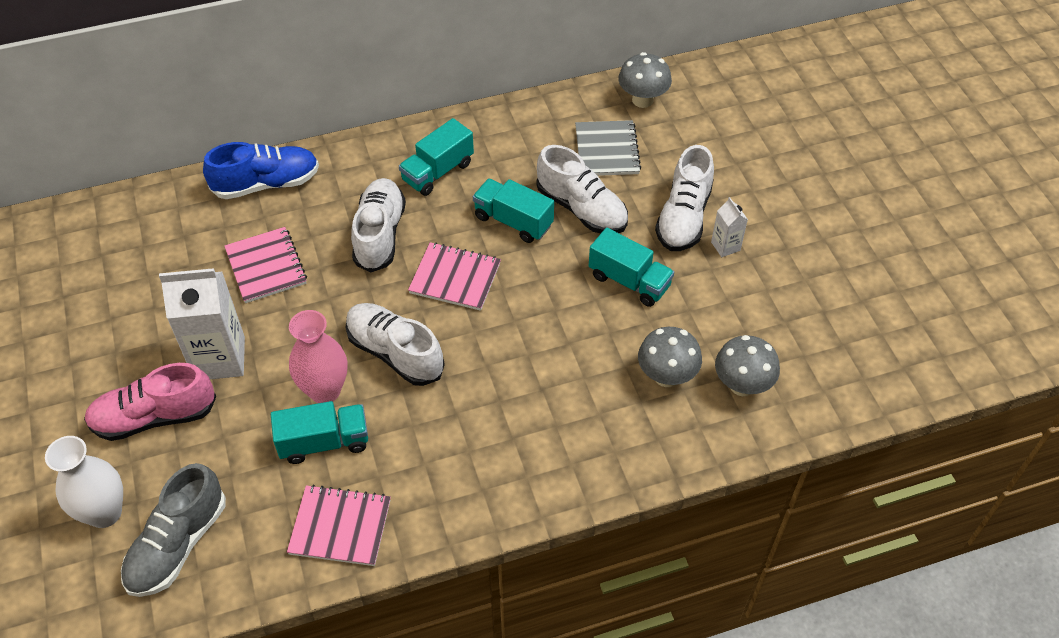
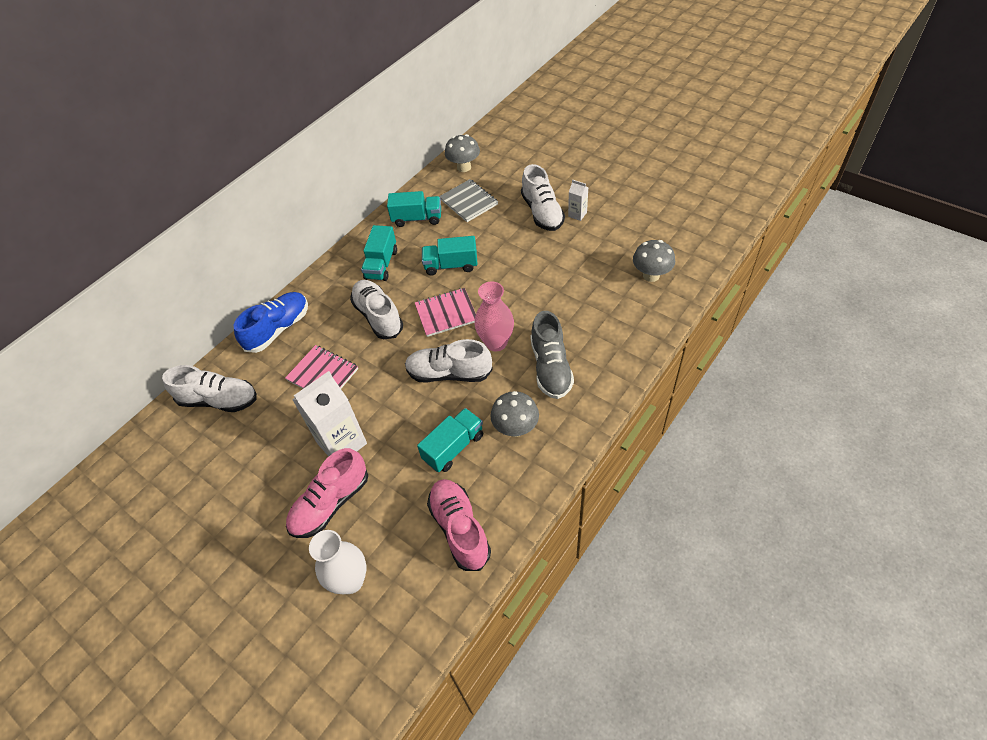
camera: 30 degrees left, 0 degrees up
grey shoe [121,463,226,597] -> grey shoe moved to [531,311,574,399]
pink notebook [287,485,391,566] -> none
pink vase [289,310,347,403] -> pink vase moved to [475,282,514,351]
white shoe [536,145,628,233] -> white shoe moved to [162,365,257,412]
turquoise truck [589,228,674,307] -> turquoise truck moved to [387,191,441,227]
grey mushroom [638,327,702,387] -> grey mushroom moved to [491,391,539,437]
none -> pink shoe [427,479,491,571]

